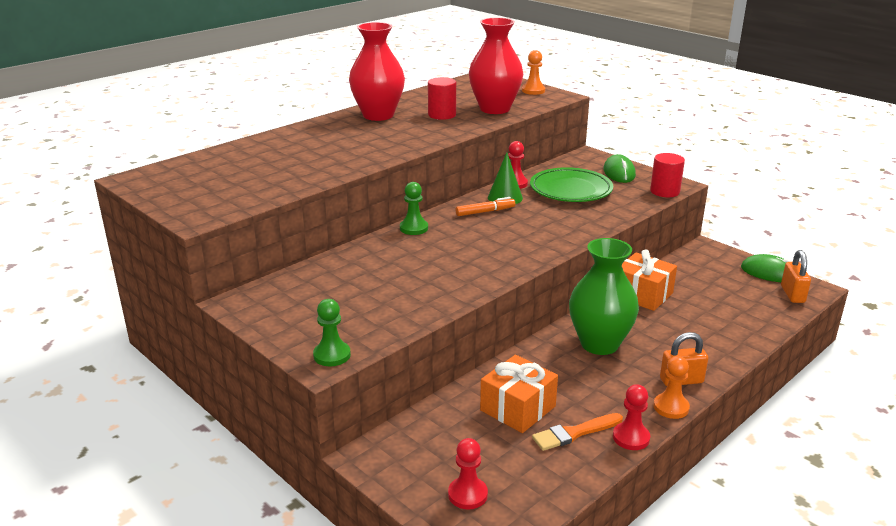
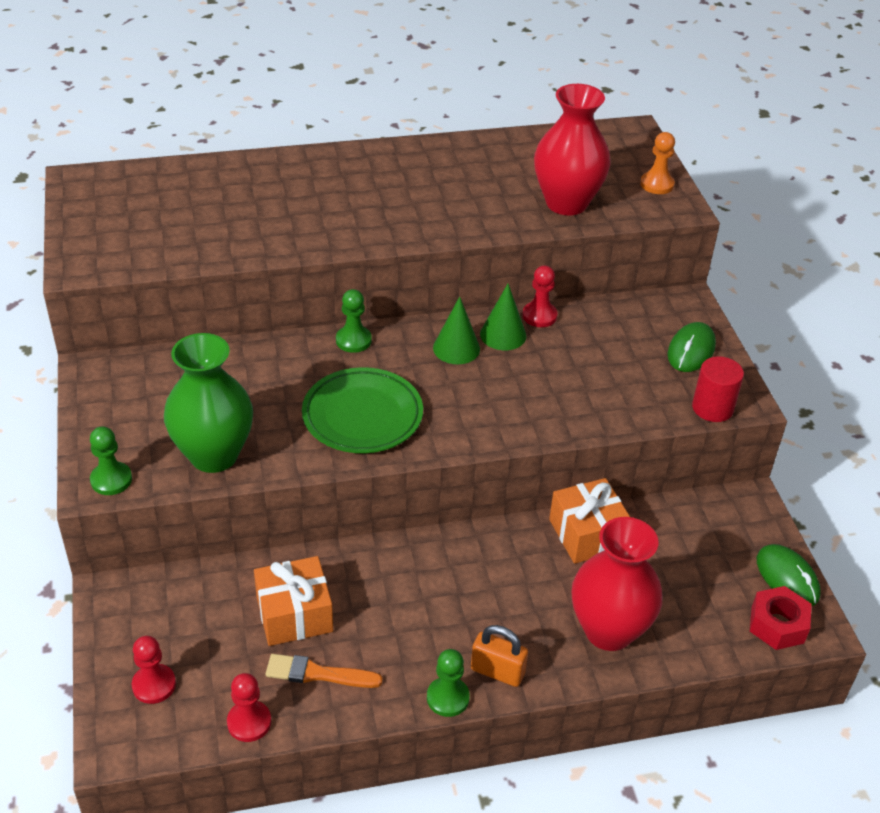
camera: 30 degrees right, 15 degrees up
red vase [349,22,405,121] -> red vase moved to [571,517,662,651]
red cylinder [428,77,456,120] -> none
orange marker [456,197,515,216] -> green cone [433,296,480,364]
green plate [530,167,613,202] -> green plate moved to [302,367,423,453]
green vase [569,238,639,355] -> green vase moved to [164,333,253,473]
red pawn [613,384,650,450] -> red pawn moved to [227,673,271,742]
orange pawn [654,356,690,419] -> green pawn [427,649,470,717]
orange padlock [781,250,811,303] -> red nut [750,586,811,650]

